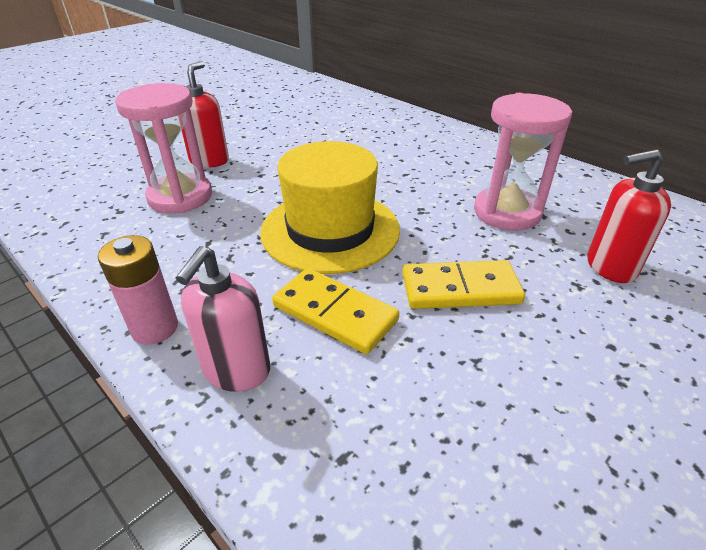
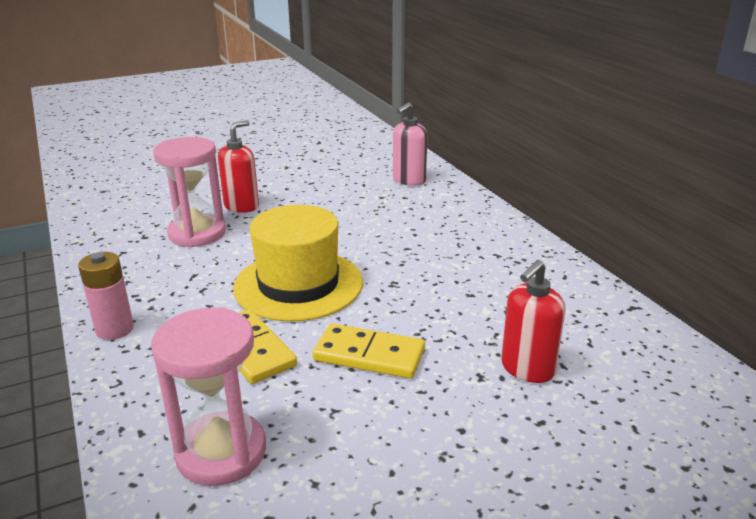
camera: 20 degrees right, 10 degrees down
pink soap dispenser [176,246,270,392] -> pink soap dispenser moved to [393,102,427,186]
pink hourglass [474,93,572,230] -> pink hourglass moved to [151,307,266,486]
red soap dispenser [587,149,671,283] -> red soap dispenser turned 60 degrees counterclockwise [501,260,565,383]

